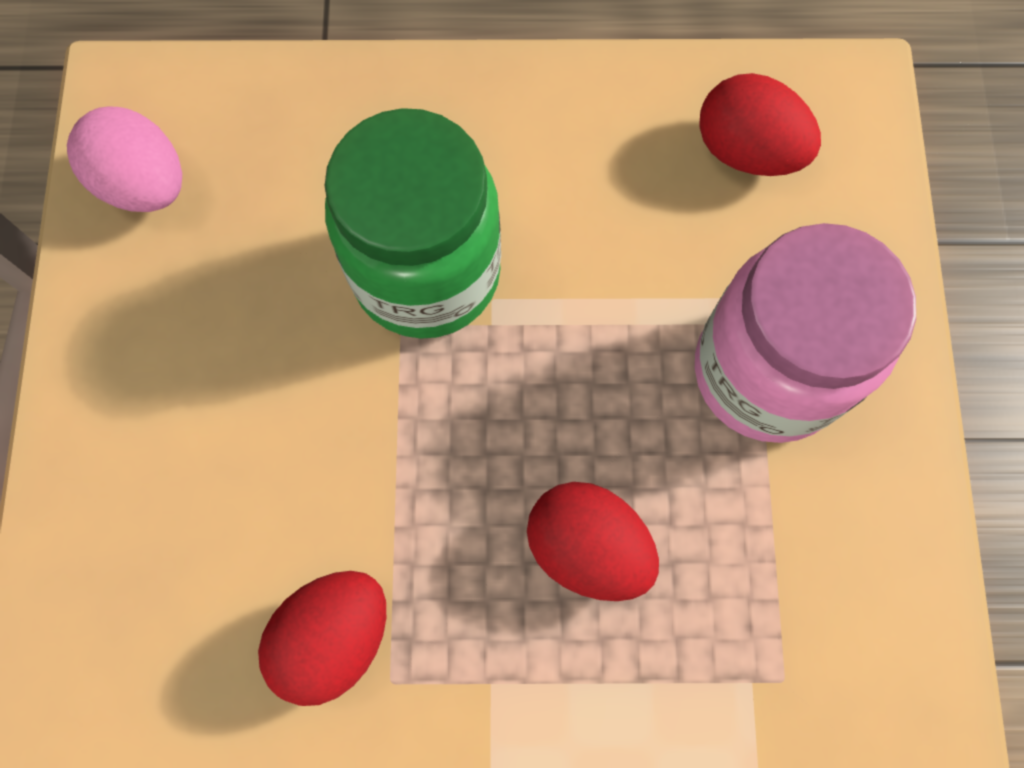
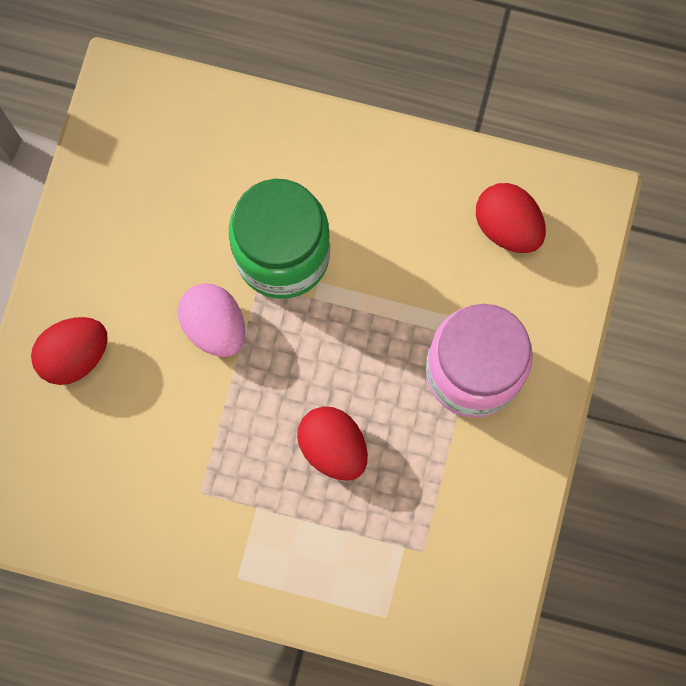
camera: 15 degrees right, 5 degrees up
pink egg [67,107,182,212] -> pink egg moved to [178,283,245,357]
red egg [258,571,386,706] -> red egg moved to [31,317,108,385]

